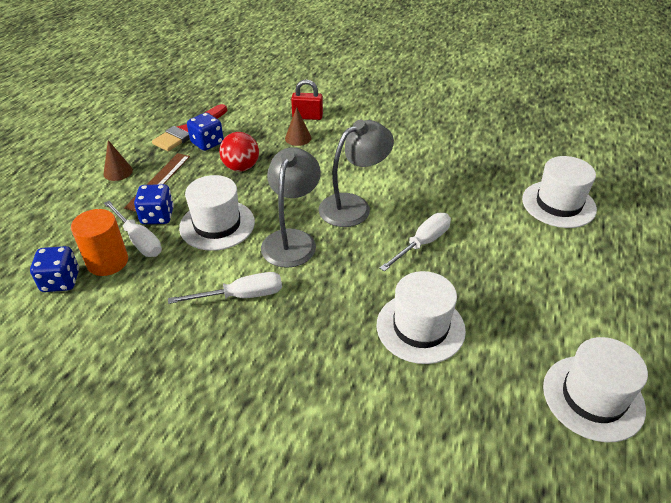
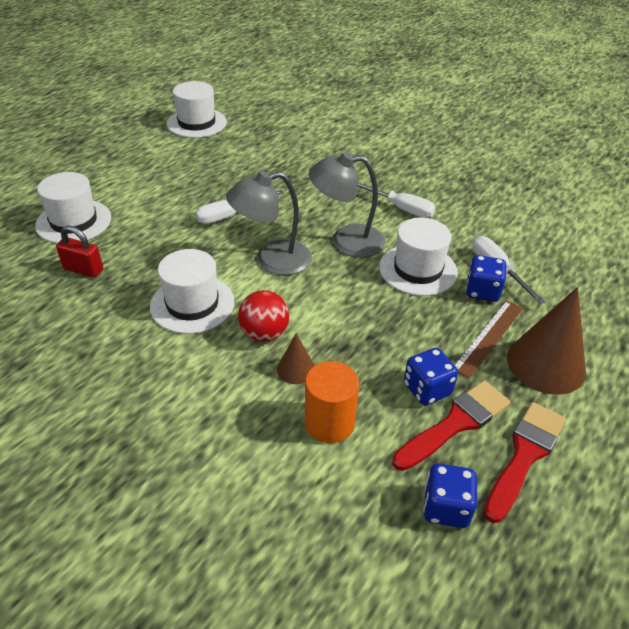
camera: 165 degrees left, 0 degrees up
blue dice [30,246,79,292] -> blue dice moved to [423,463,477,528]
orange cylinder [71,209,128,276] -> orange cylinder moved to [305,361,359,443]
brown cone [104,140,133,181] -> brown cone [507,287,586,395], size x2.04
white screwdriver [168,272,282,304] -> white screwdriver turned 150 degrees counterclockwise [358,183,436,218]
red ball [219,132,259,171] -> red ball moved to [238,290,289,342]
grey lamp [261,147,321,268] -> grey lamp turned 60 degrees clockwise [309,152,385,258]
red padlock [291,79,323,120] -> red padlock moved to [56,225,103,278]
white hat [377,271,466,364] -> white hat moved to [150,249,234,334]
none -> red brush [483,402,566,523]

